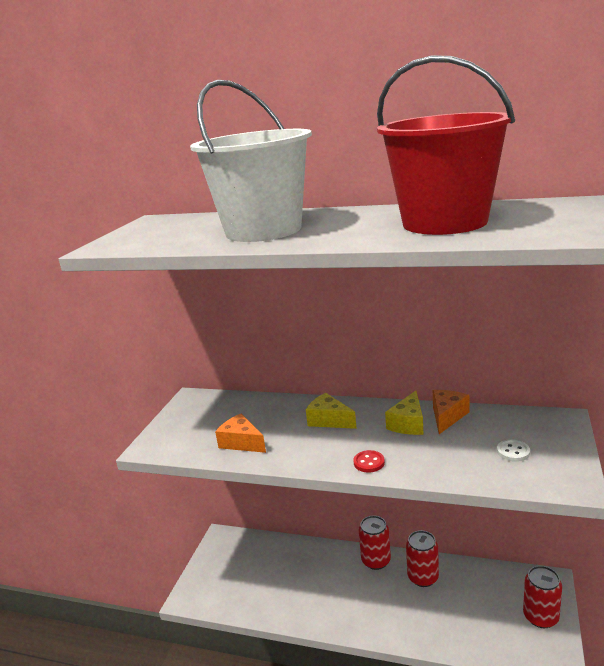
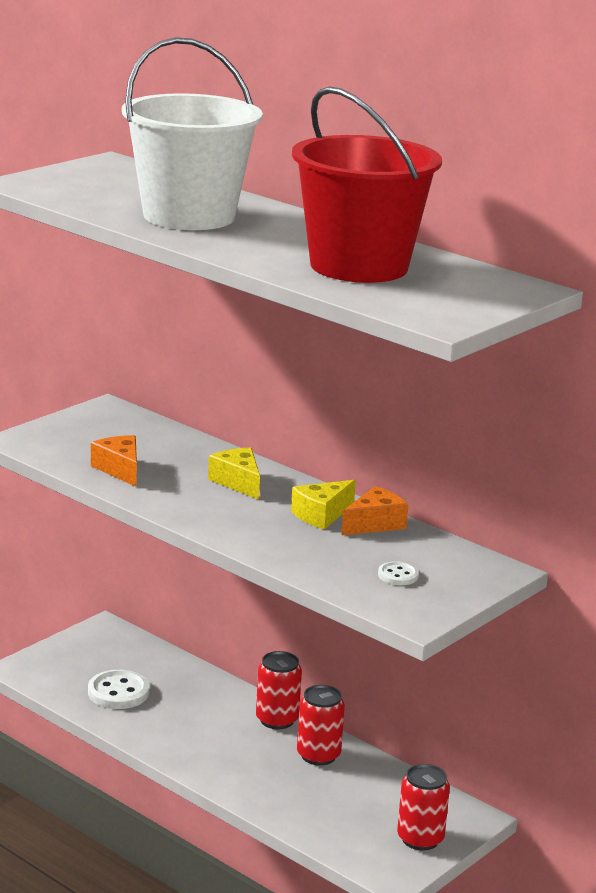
camera: 20 degrees right, 0 degrees up
red button [353,450,385,473] -> none
none -> white button [88,670,149,709]

